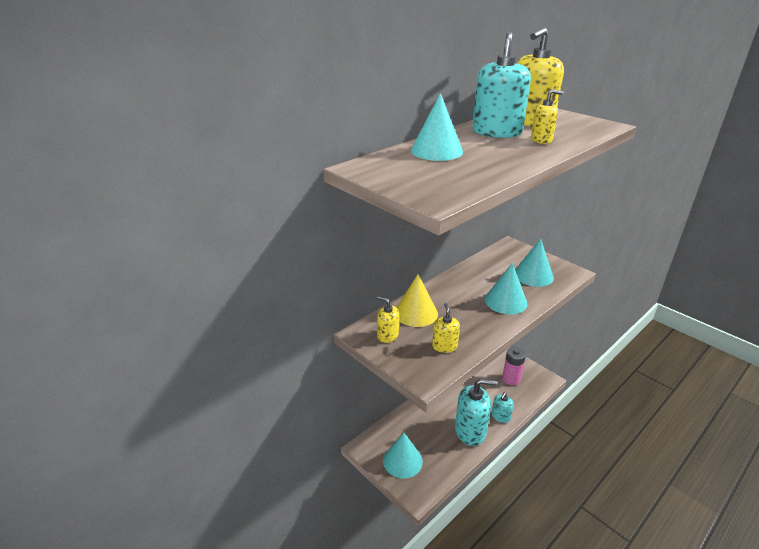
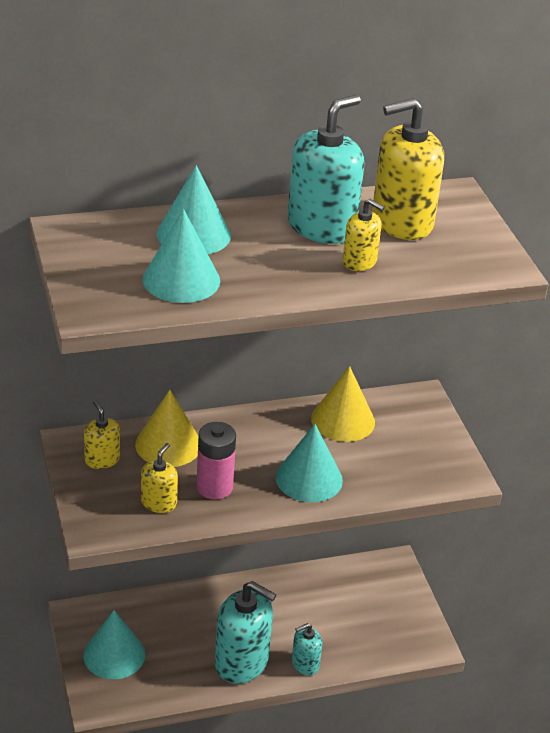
camera: 25 degrees right, 5 degrees up
pink battery [502,347,526,385] -> pink battery moved to [196,422,236,500]
turquoise cone [515,239,554,287] -> turquoise cone moved to [143,209,220,303]
none -> yellow cone [311,366,375,442]

